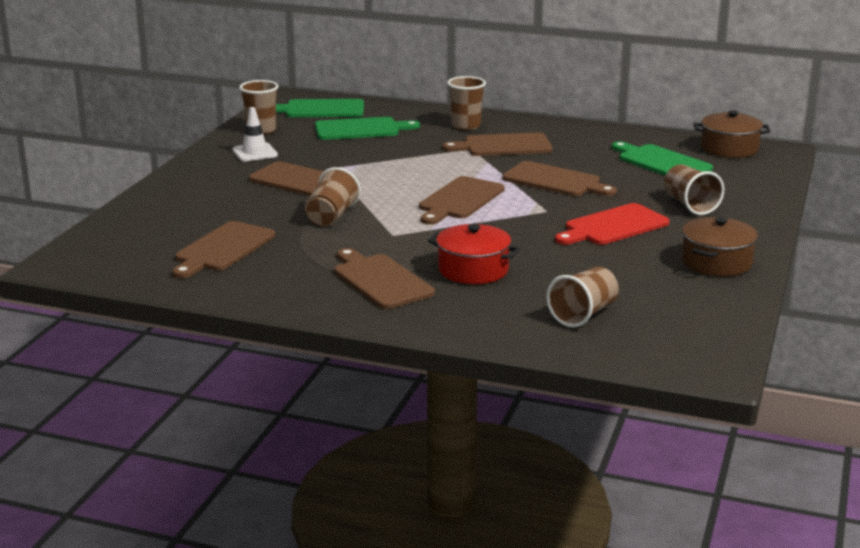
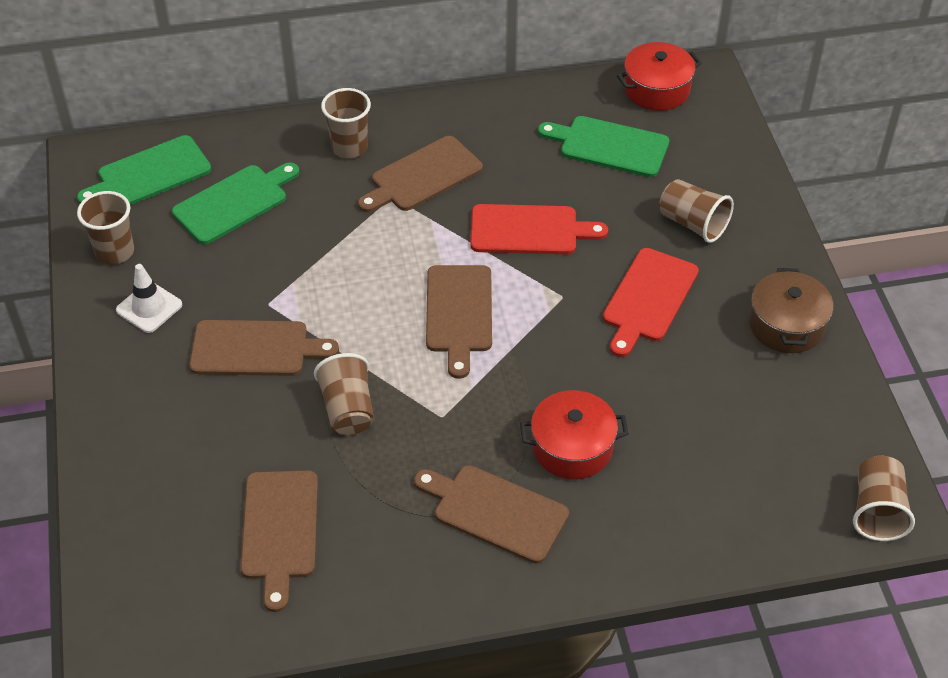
camera: 30 degrees left, 25 degrees up
brown cutting board [502,161,617,196] -> red cutting board [470,204,608,254]
brown cup [546,267,619,327] -> brown cup moved to [853,456,915,541]
brown pot [694,110,771,158] -> red pot [617,42,702,111]

